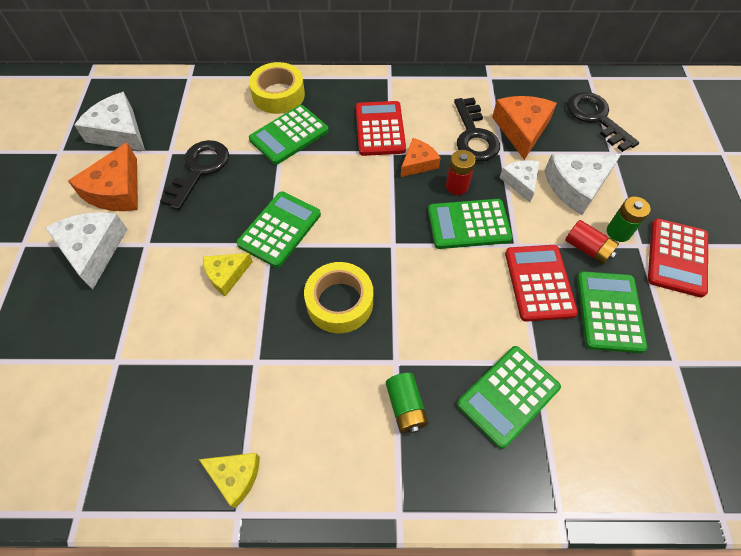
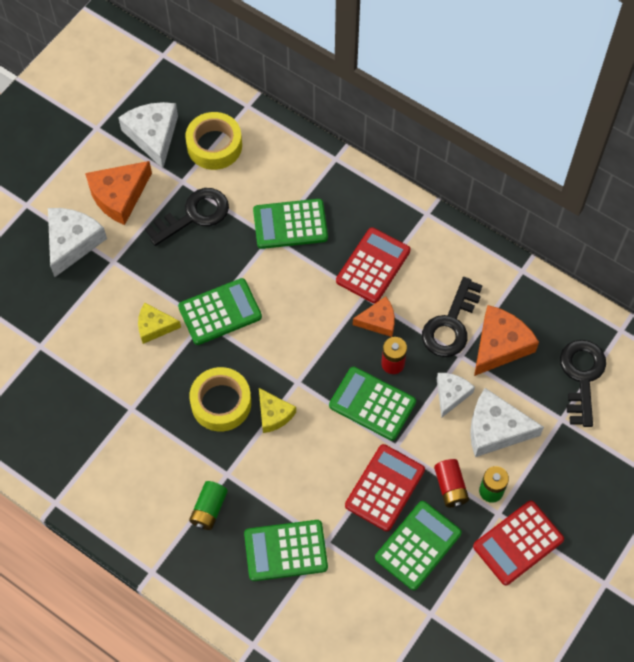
camera: 35 degrees right, 5 degrees up
yellow cheese [199,453,260,508] -> yellow cheese moved to [259,388,296,433]
yellow tape [249,62,305,114] -> yellow tape moved to [185,112,242,170]

